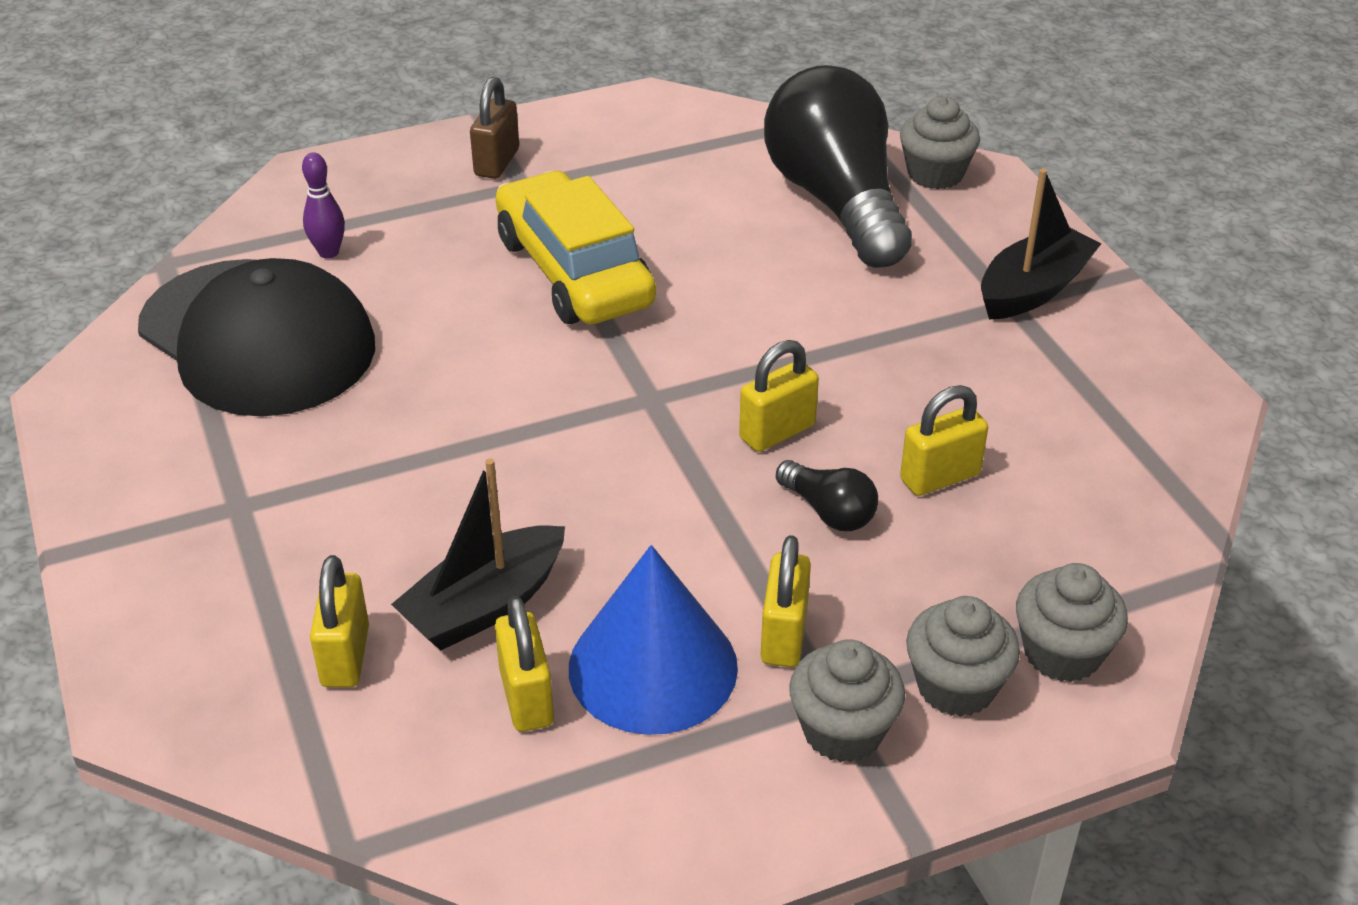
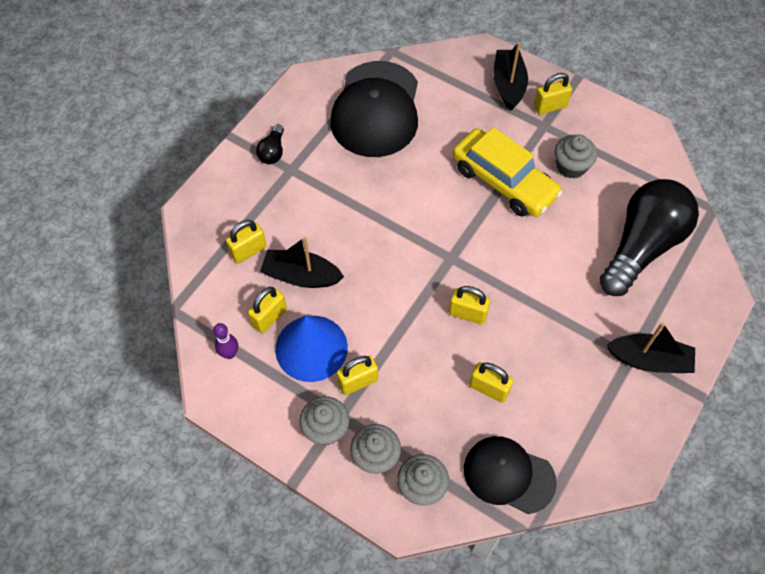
camera: 55 degrees right, 20 degrees up
purple bowling pin [302,152,345,258] -> purple bowling pin moved to [213,323,238,359]
brown padlock [470,77,519,179] -> yellow padlock [534,73,572,115]
yellow car [496,170,656,324] -> yellow car turned 105 degrees clockwise [453,127,563,217]
black light bulb [776,460,878,531] -> black light bulb moved to [256,124,284,164]
grey cupcake [900,96,980,189] -> grey cupcake moved to [555,135,597,179]
none -> black cap [464,436,557,514]
none -> black boat [494,42,528,111]

